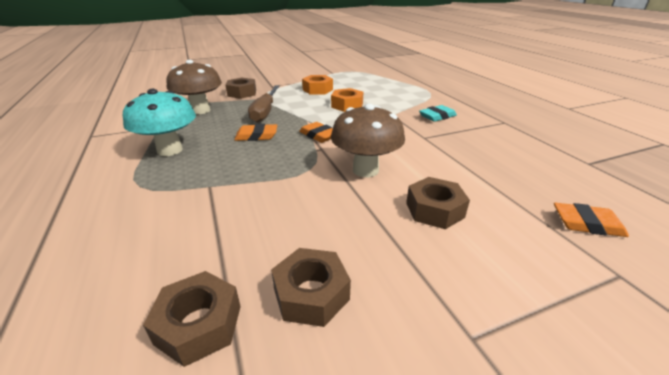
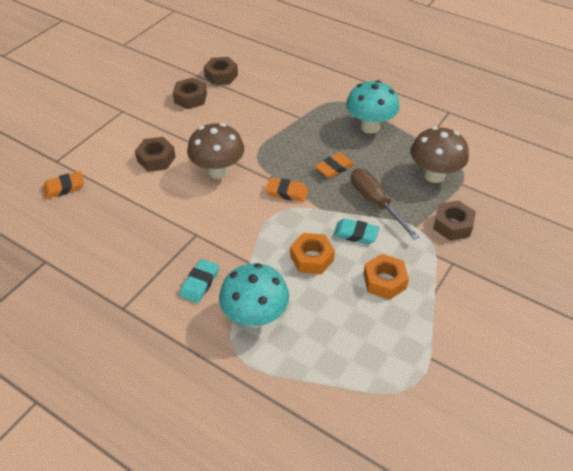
camera: 145 degrees right, 15 degrees up
none -> turquoise mushroom [219,263,289,328]
none -> turquoise eraser [333,219,380,244]

